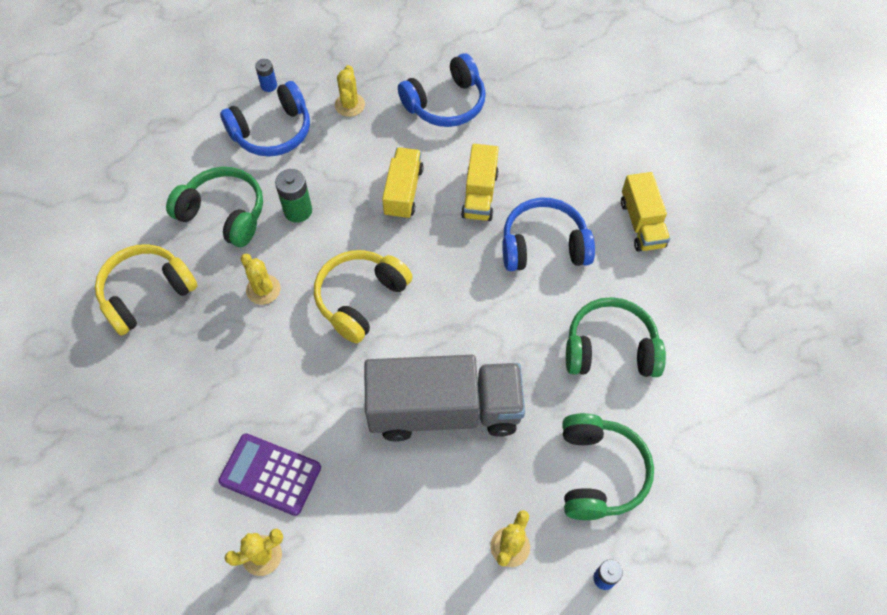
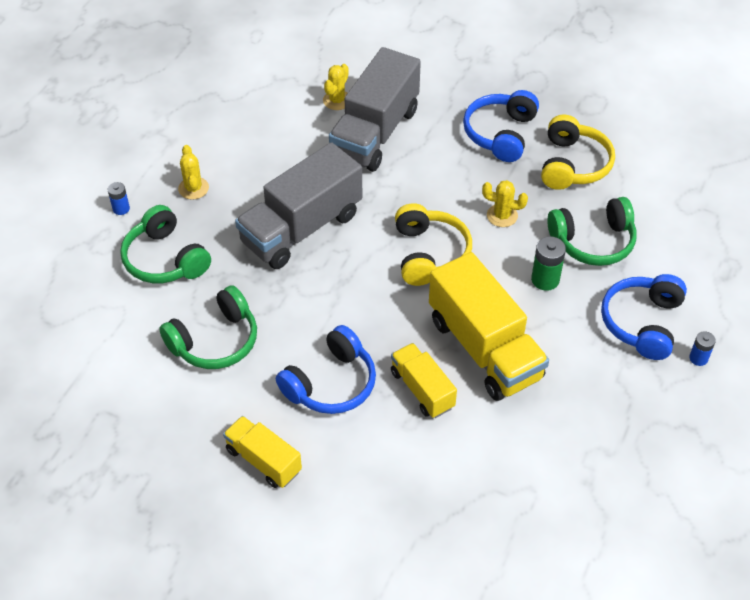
camera: 140 degrees right, 10 degrees down
purple calculator [218,433,321,516] -> grey truck [329,47,421,172]
yellow cactus [335,65,365,117] -> none
yellow truck [382,147,424,219] -> yellow truck [429,252,549,401], size x1.83
blue headphones [398,53,486,127] -> blue headphones moved to [463,90,539,162]

